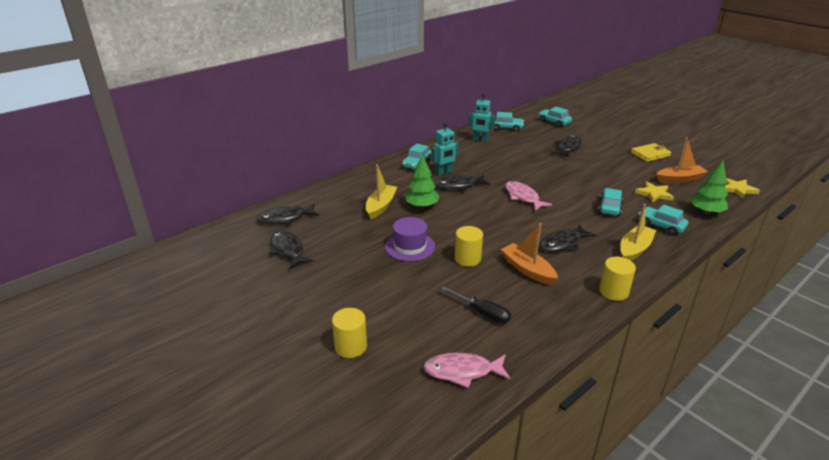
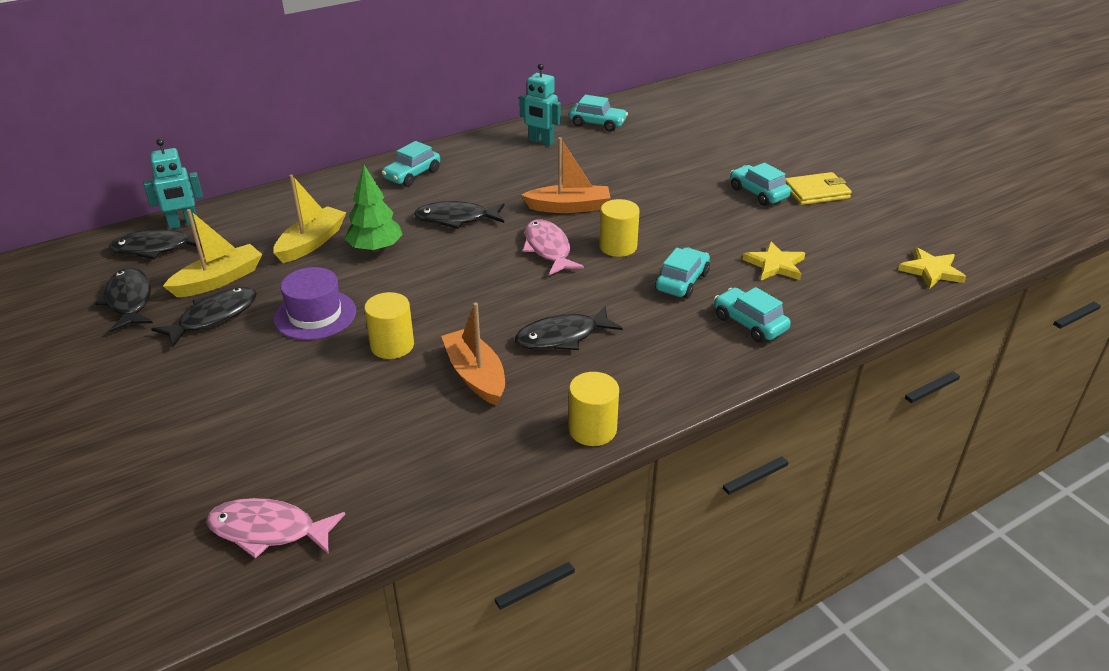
camera: 10 degrees right, 5 degrees up
yellow cylinder [332,308,367,358] -> yellow cylinder moved to [599,199,640,257]
turquoise robot [432,122,459,176] -> turquoise robot moved to [143,139,203,229]
black screwdriver [441,286,511,323] -> none
turquoise car [539,107,572,127] -> turquoise car moved to [730,163,791,206]
black fish [551,135,582,157] -> black fish moved to [151,287,257,347]
yellow boat [620,204,656,261] -> yellow boat moved to [163,209,262,297]
orange boat [656,137,708,183] -> orange boat moved to [521,137,611,213]
green tree [690,160,728,214] -> none

